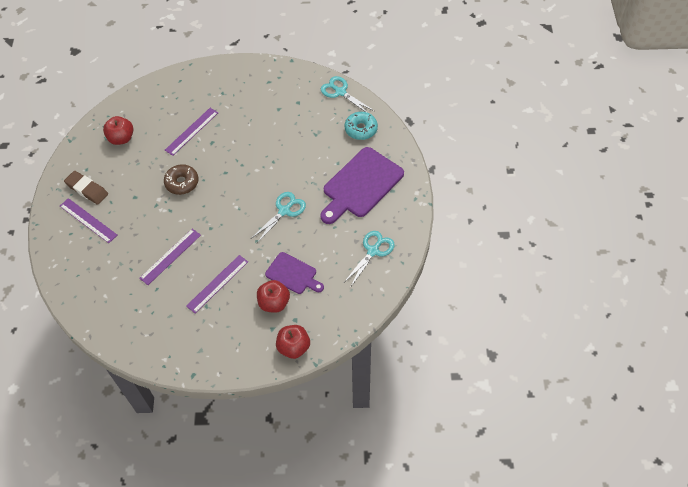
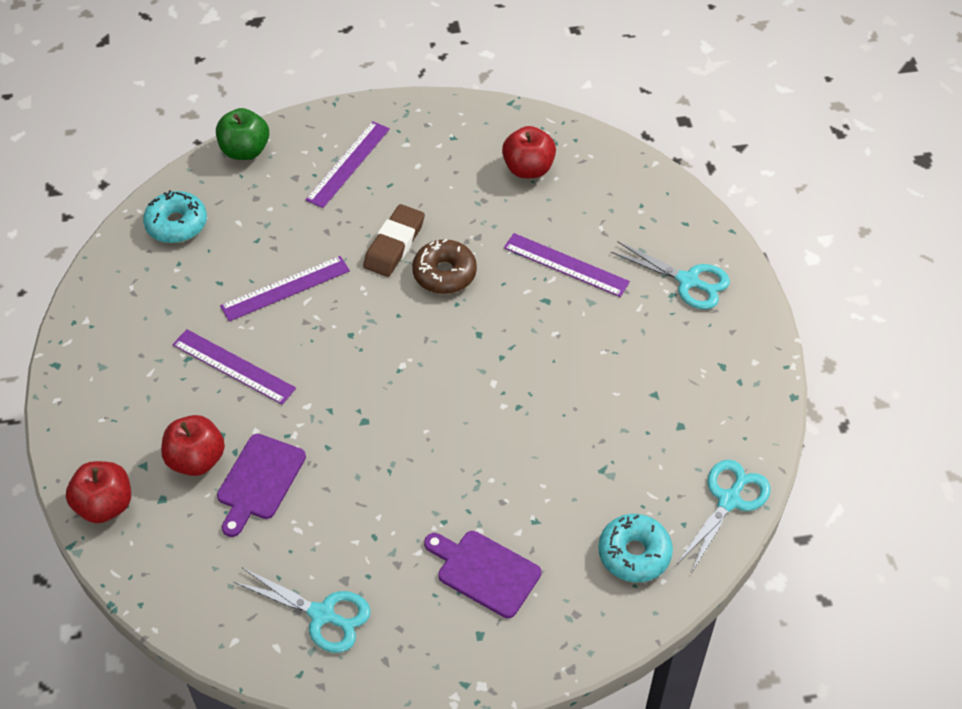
camera: 80 degrees right, 5 degrees down
brown eraser [64,171,108,205] -> brown eraser moved to [363,204,425,277]
purple ruler [139,228,201,285] -> purple ruler turned 60 degrees counterclockwise [220,256,350,322]
turquoise scissors [252,192,306,243] -> turquoise scissors moved to [611,241,730,309]
purple cutting board [320,147,404,224] -> purple cutting board [424,531,541,618], size x0.57
none -> turquoise donut [143,190,207,243]
none -> green apple [216,108,269,160]

